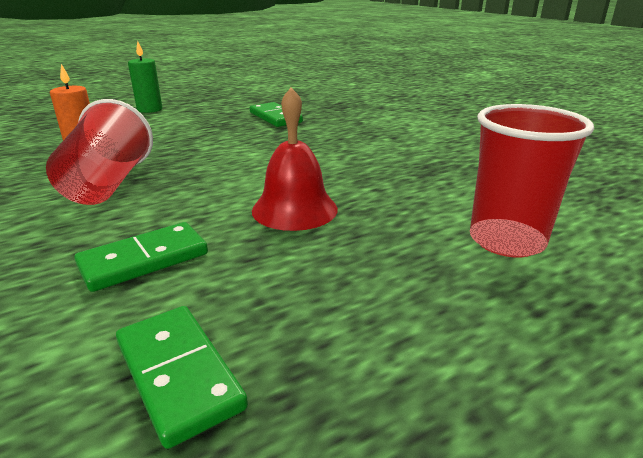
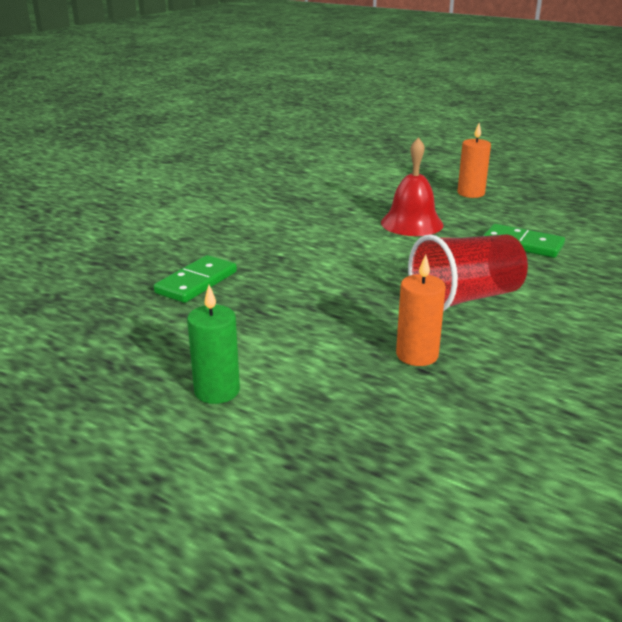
camera: 115 degrees left, 0 degrees up
green domino [116,306,248,449] -> none
red cup [470,104,594,257] -> none
none -> orange candle [457,123,491,198]

